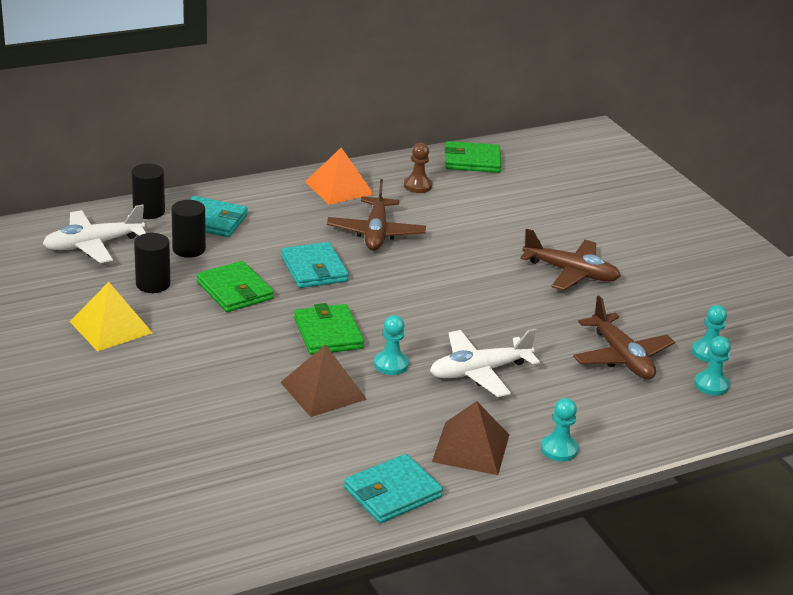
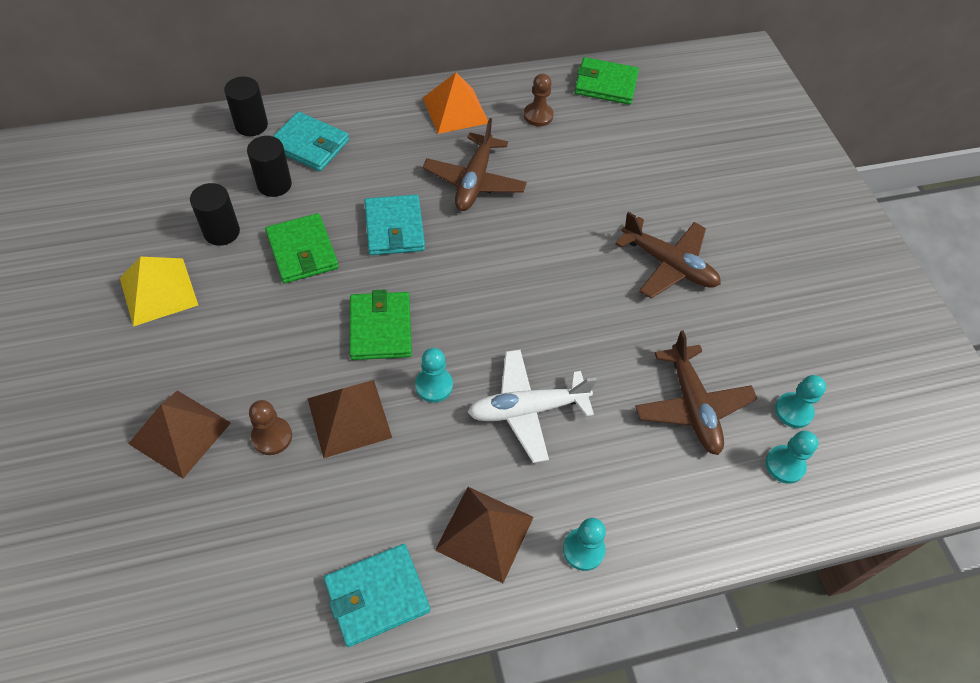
camera: 10 degrees right, 25 degrees up
white plane [43,204,146,263] -> none
none -> brown pyramid [128,390,231,478]
none -> brown pawn [249,400,292,455]

